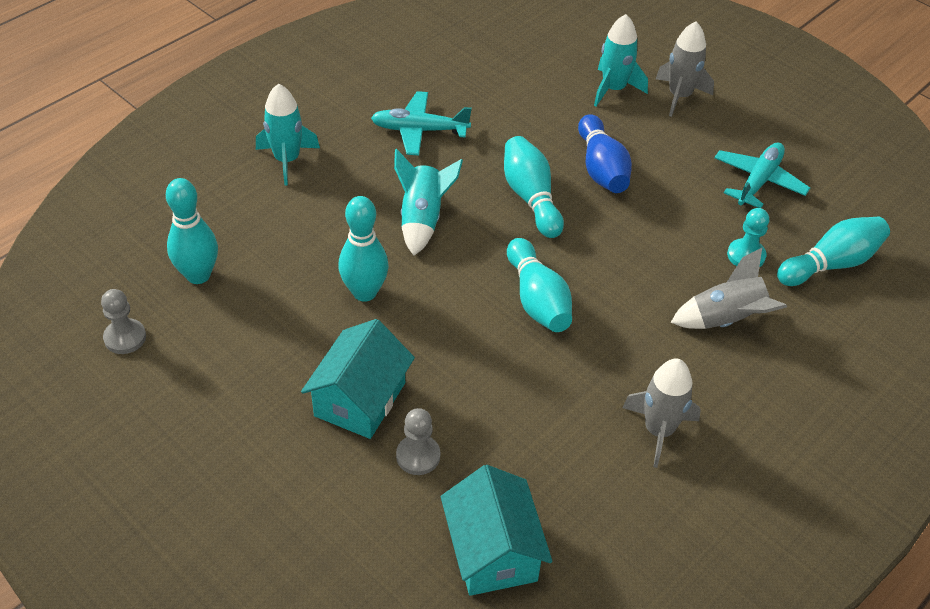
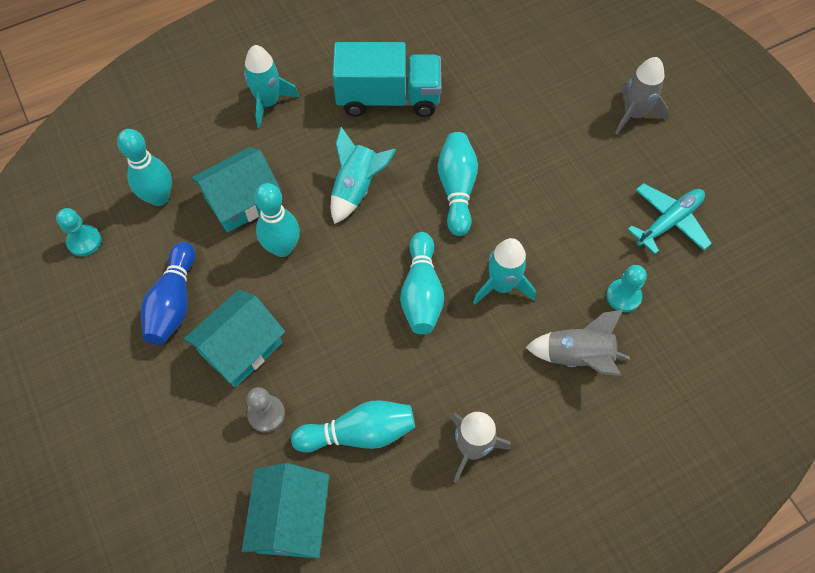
camera: 20 degrees right, 15 degrees up
grey pawn [101,289,146,354] -> turquoise pawn [56,208,101,256]
turquoise plane [371,91,472,156] -> turquoise truck [333,42,441,117]
blue bowling pin [578,114,632,193] -> blue bowling pin moved to [141,242,195,345]
turquoise rocket [594,14,648,106] -> turquoise rocket moved to [473,238,536,304]
turquoise bowling pin [777,217,890,286] -> turquoise bowling pin moved to [291,401,415,452]
none -> turquoise house [191,147,281,233]

